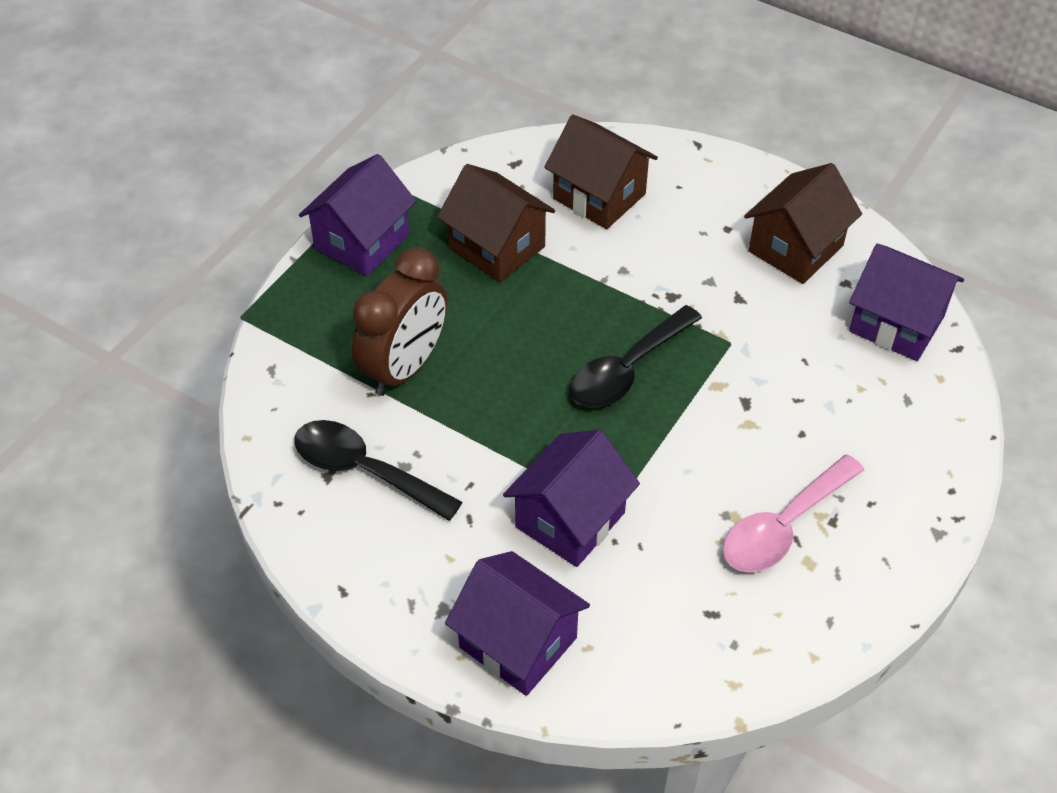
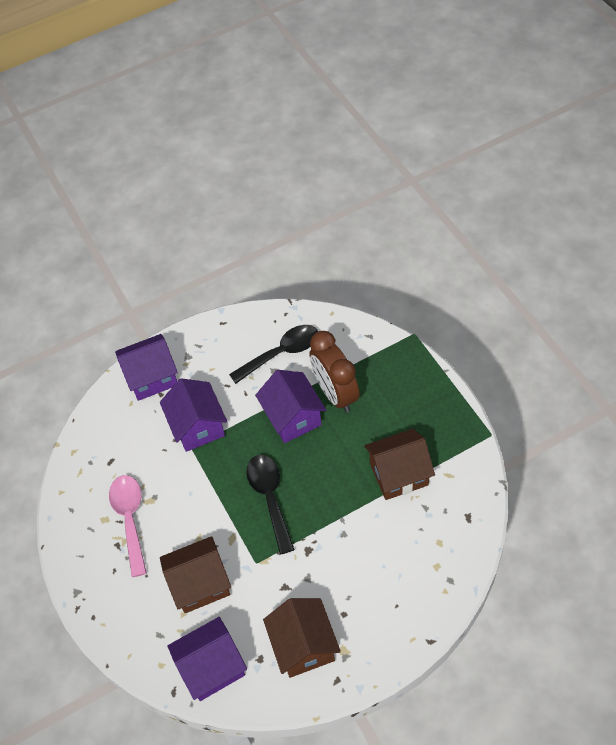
camera: 125 degrees right, 5 degrees up
purple house [299,154,417,276] -> purple house moved to [255,370,326,443]
brown house [544,114,658,229] -> brown house moved to [160,536,231,613]

